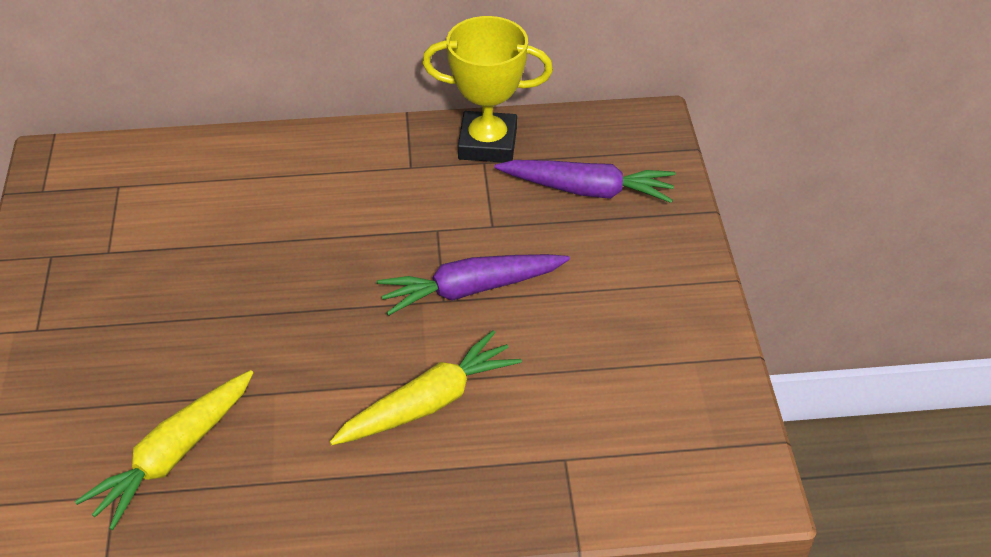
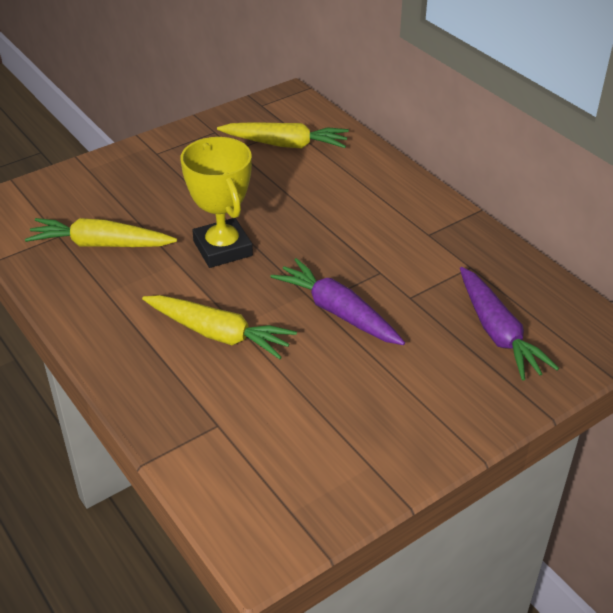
camera: 60 degrees right, 5 degrees down
yellow trophy [422,16,553,163] -> yellow trophy moved to [181,137,253,268]
none -> yellow carrot [217,122,349,148]

